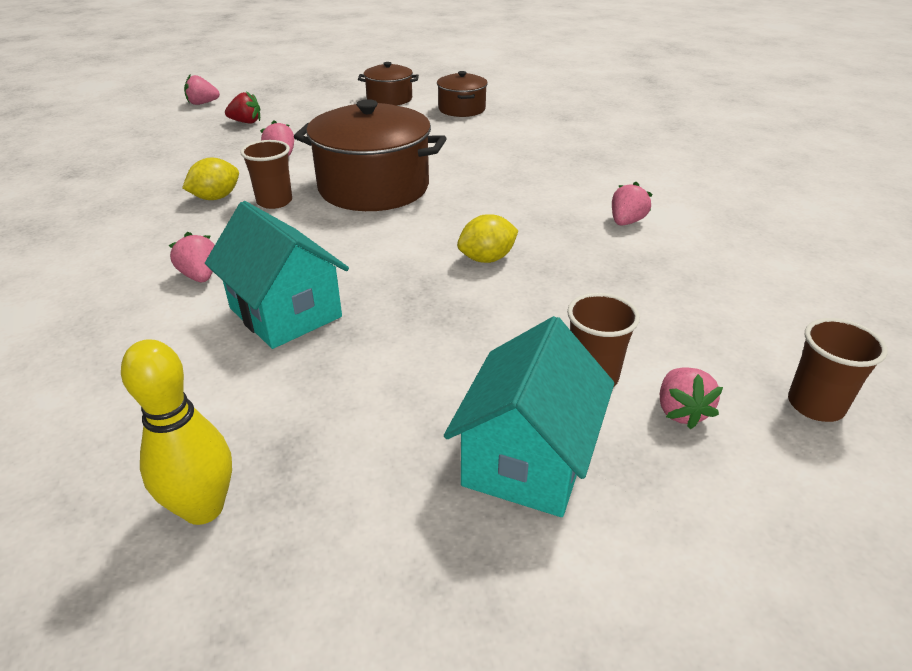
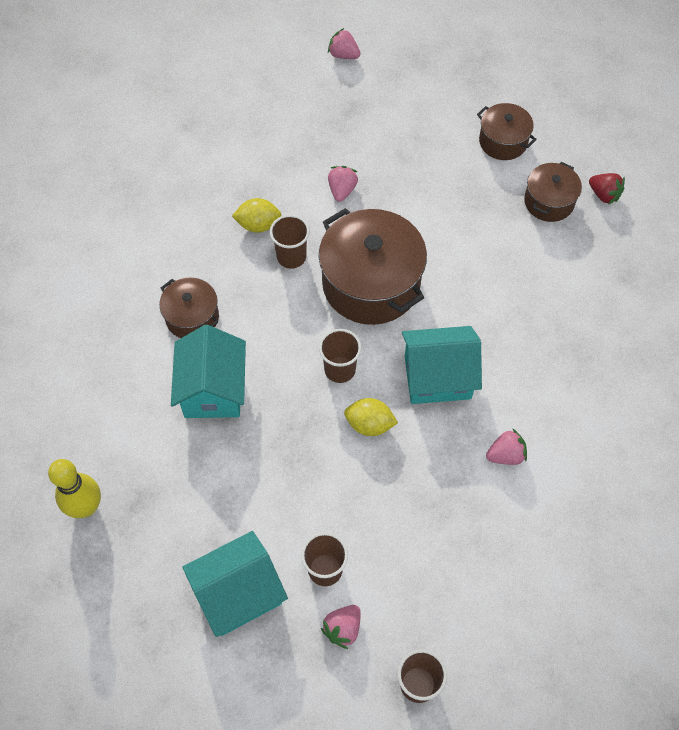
camera: 40 degrees right, 25 degrees up
pink strawberry [168,232,215,282] -> brown pot [159,277,219,338]
red strawberry [225,92,260,123] -> red strawberry moved to [589,173,625,205]
none -> brown cup [319,329,361,383]
none -> turquoise house [402,326,482,404]

